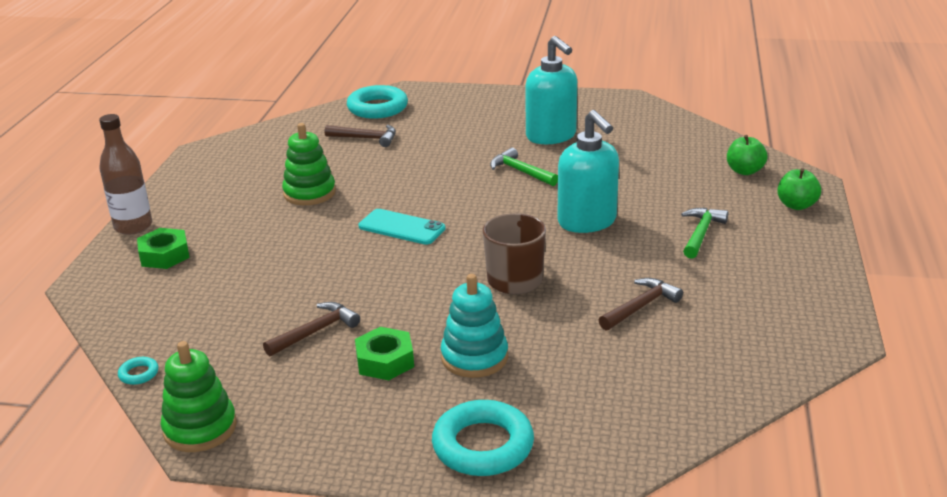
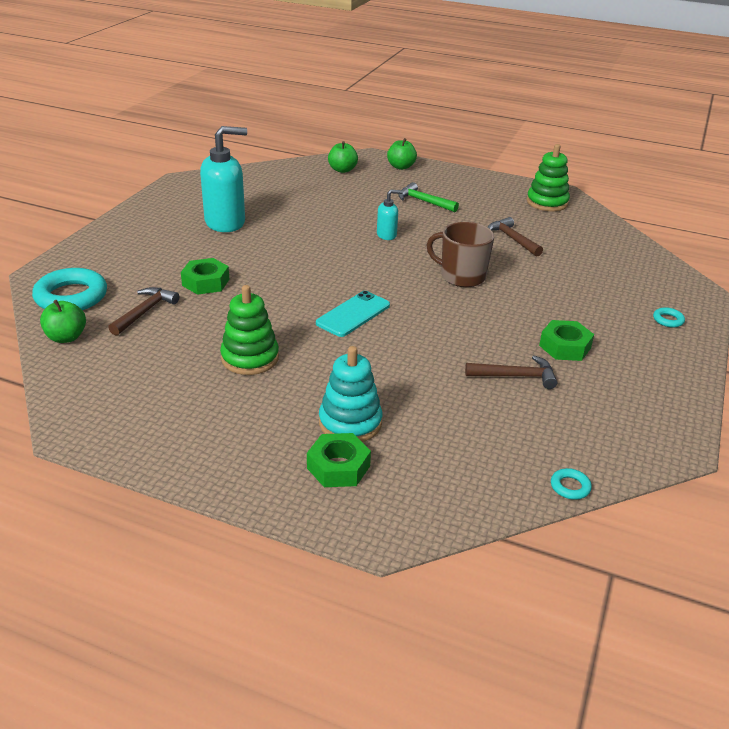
camera: 80 degrees left, 5 degrees up
brown bottle [99,114,152,235] -> none
green stacking toy [160,341,237,452] -> green stacking toy moved to [527,144,570,211]
brown hammer [263,302,360,356] -> brown hammer turned 120 degrees clockwise [465,355,557,389]
turquoise ring [432,400,534,476] -> turquoise ring [653,307,685,328], size x0.43
turquoise stacking toy [441,274,508,378] -> turquoise stacking toy moved to [319,346,382,442]
green hammer [490,148,558,186] -> none
turquoise soap dispenser [558,110,619,233] -> turquoise soap dispenser [377,190,403,240], size x0.49
none -> green apple [40,300,86,343]
none -> green nut [181,258,230,295]

